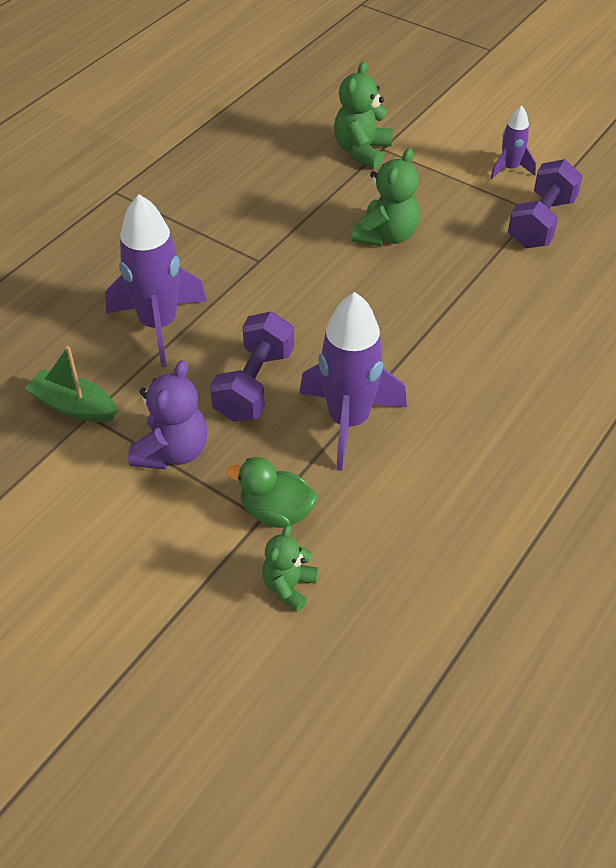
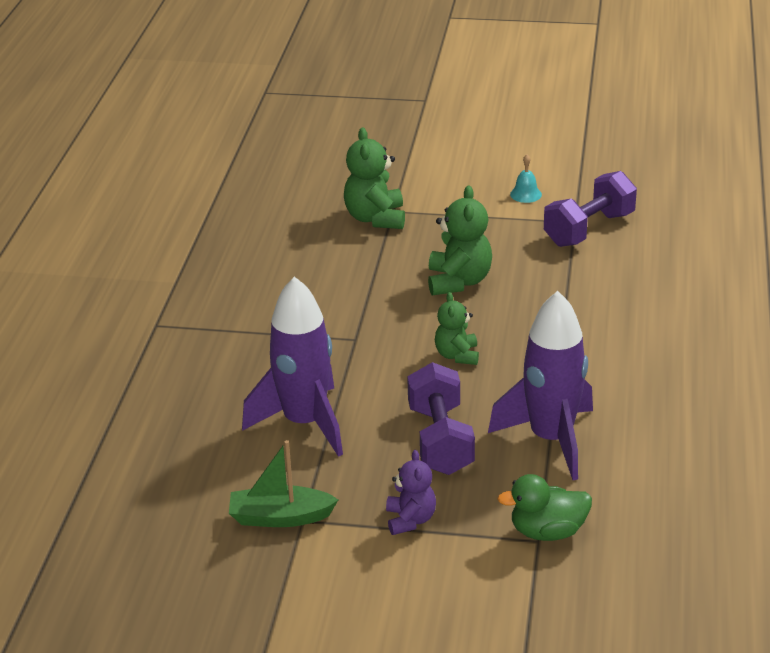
camera: 25 degrees left, 15 degrees down
purple teddy bear [128,360,207,469] -> purple teddy bear [386,450,436,535], size x0.64
green teddy bear [262,525,318,612] -> green teddy bear moved to [435,292,479,365]
purple rocket [491,105,536,179] -> turquoise bell [510,154,542,203]
purple dumbbell [508,159,583,248] -> purple dumbbell turned 45 degrees clockwise [544,171,637,247]

